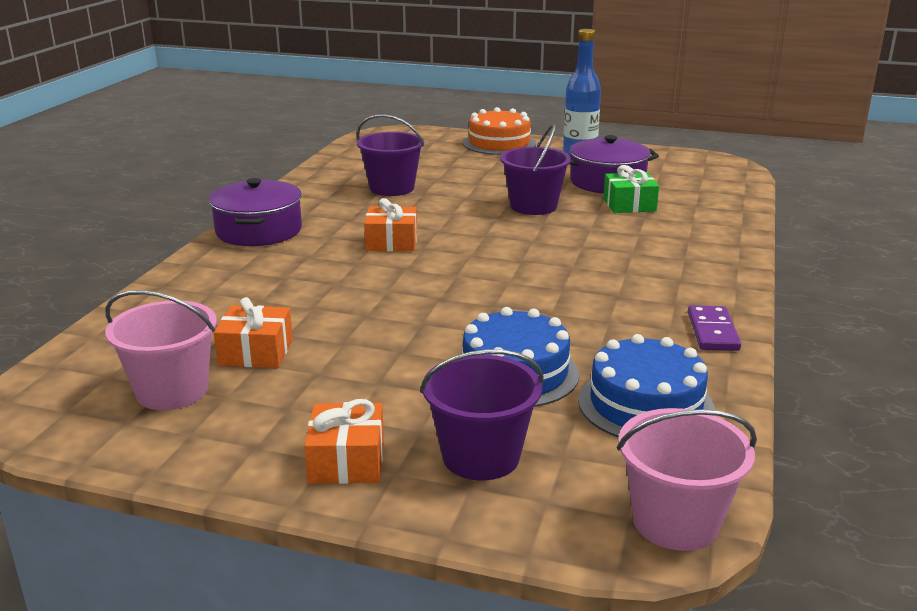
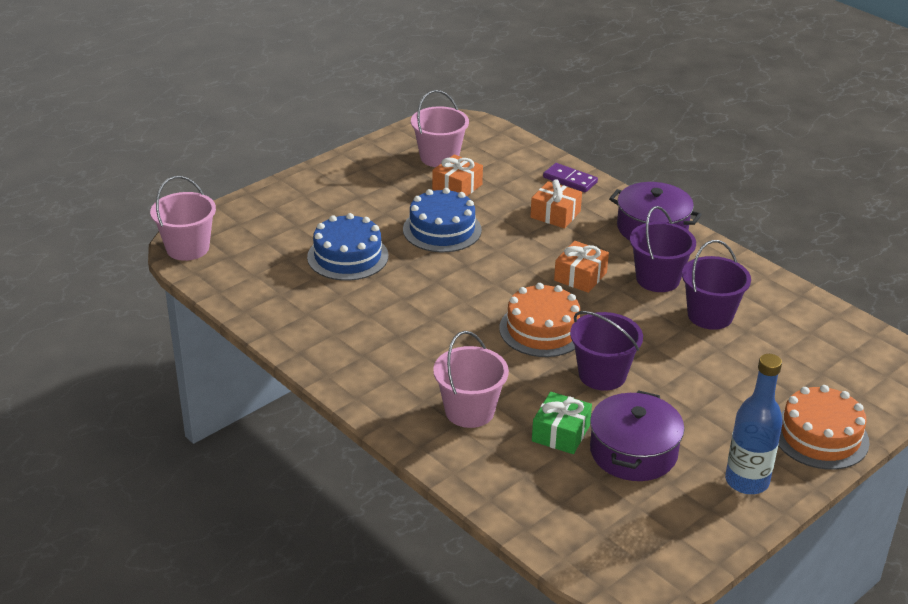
camera: 120 degrees right, 10 degrees up
orange gift [304,399,384,484] -> orange gift moved to [530,179,582,228]
purple bucket [420,349,543,480] -> purple bucket moved to [630,206,696,292]
blue cake [578,334,715,438] -> blue cake moved to [403,188,482,252]
purple domino [688,305,741,351] -> purple domino moved to [543,163,598,192]
none -> pink bucket [433,331,509,428]
none -> orange cake [499,283,580,357]

